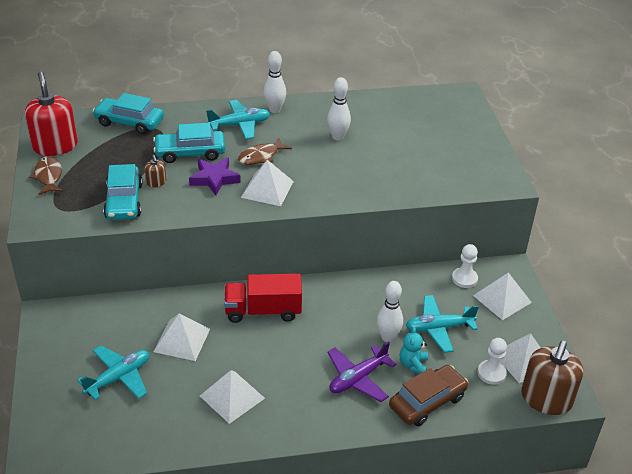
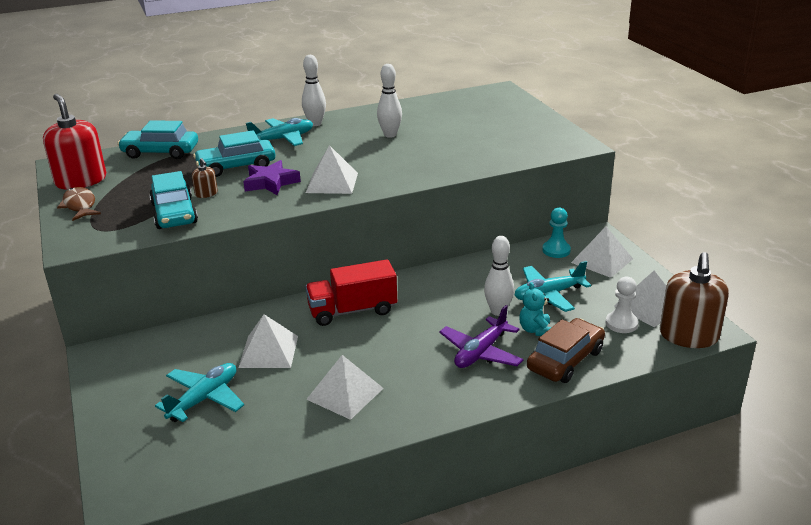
camera: 10 degrees left, 10 degrees down
brown fish [238,137,292,165] -> none
white pawn [452,244,478,288] -> turquoise pawn [542,208,571,258]

